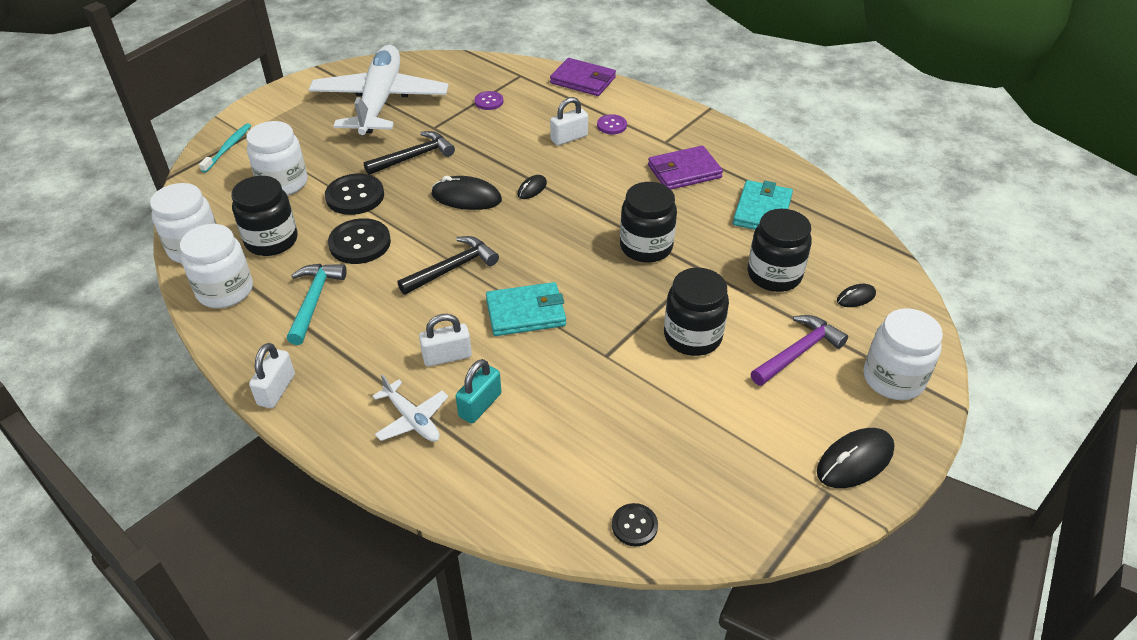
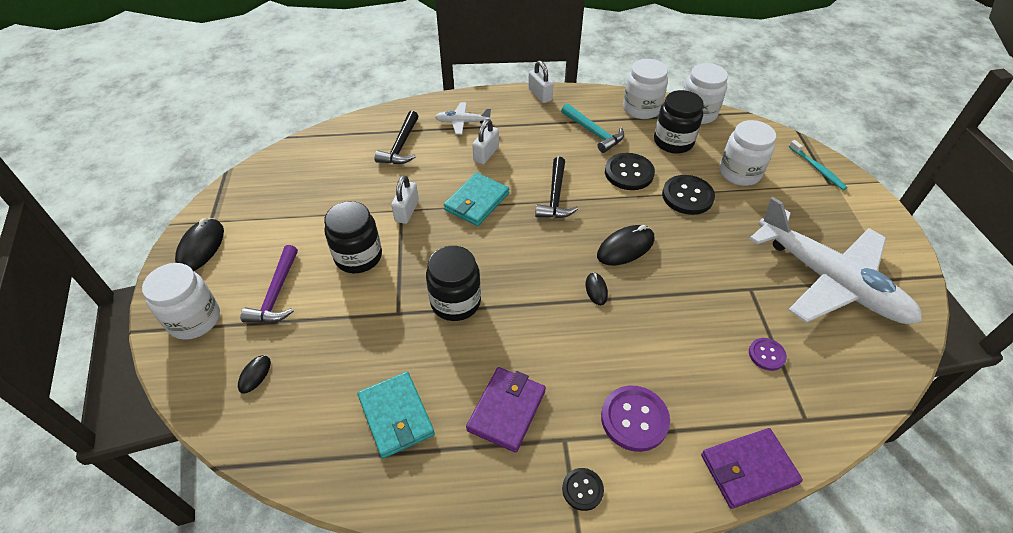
camera: 135 degrees right, 5 degrees up
black hammer [364,131,455,175] -> black hammer moved to [374,111,419,164]
turquoise padlock [456,359,501,423] -> none
white padlock [550,97,588,145] -> white padlock moved to [391,175,419,224]
purple button [597,114,627,134] -> purple button [601,385,670,452], size x1.76
black button [612,503,658,546] -> black button moved to [562,468,604,511]
black jar [748,209,812,292] -> none

